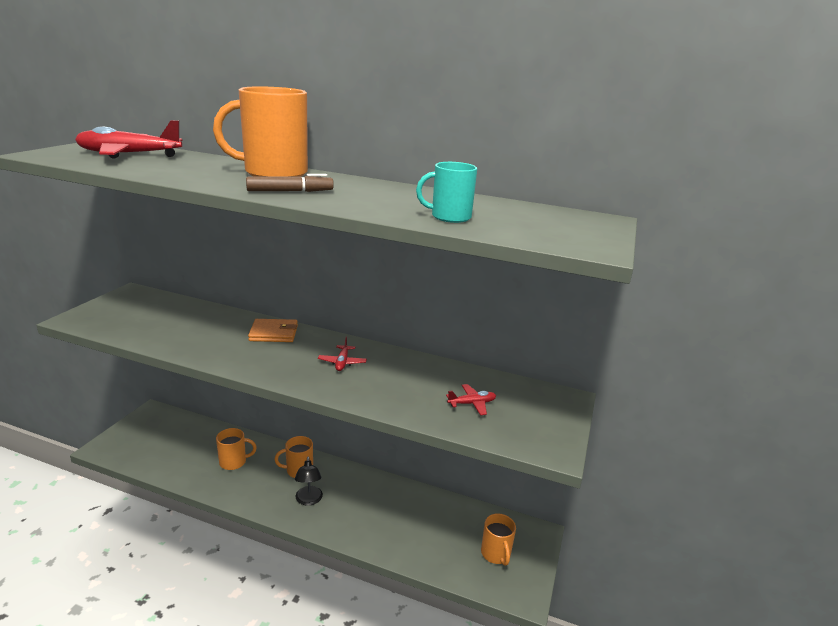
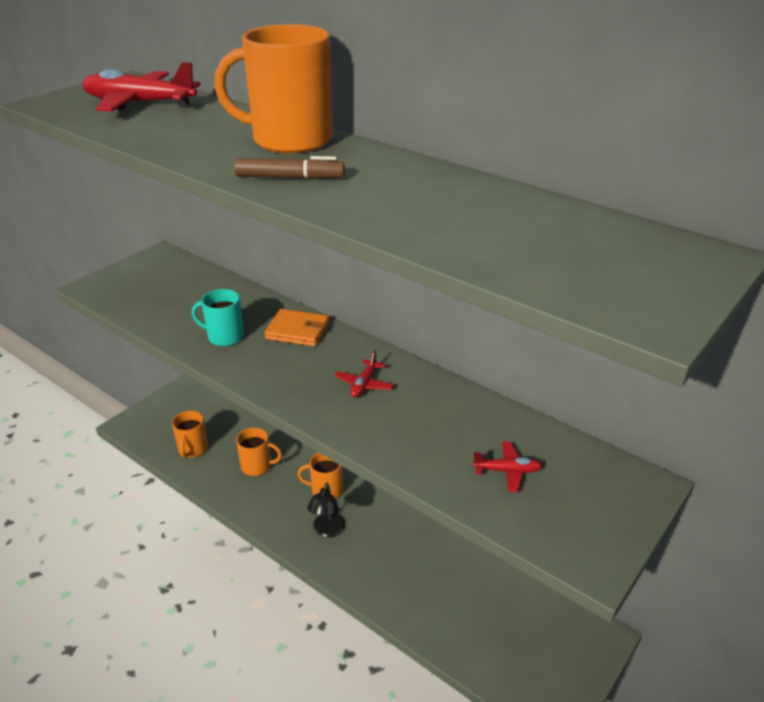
camera: 20 degrees right, 10 degrees up
turquoise mug [416,162,477,223] -> turquoise mug moved to [192,289,244,346]
orange mug [481,513,516,566] -> orange mug moved to [172,411,208,458]

